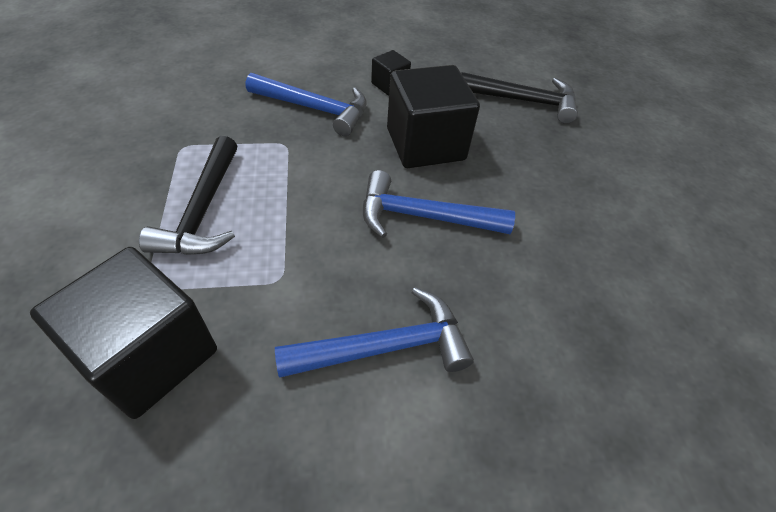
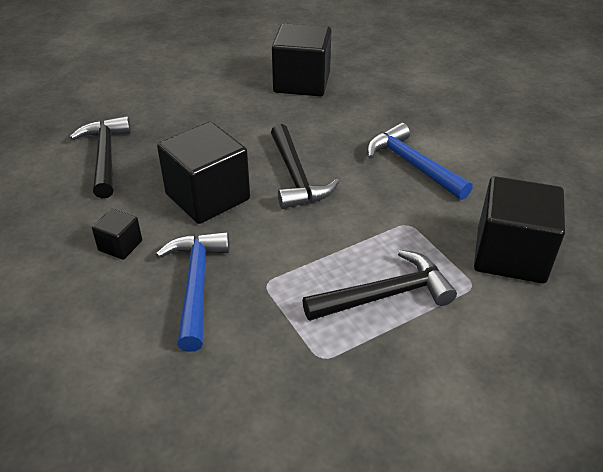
camera: 110 degrees left, 10 degrees down
blue hammer [363,170,515,238] -> black hammer [271,124,339,209]
none -> black cube [272,23,331,96]

